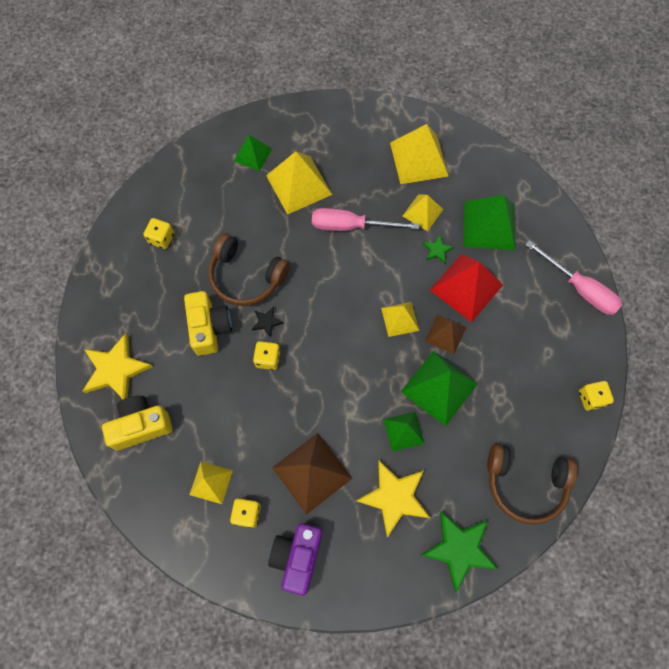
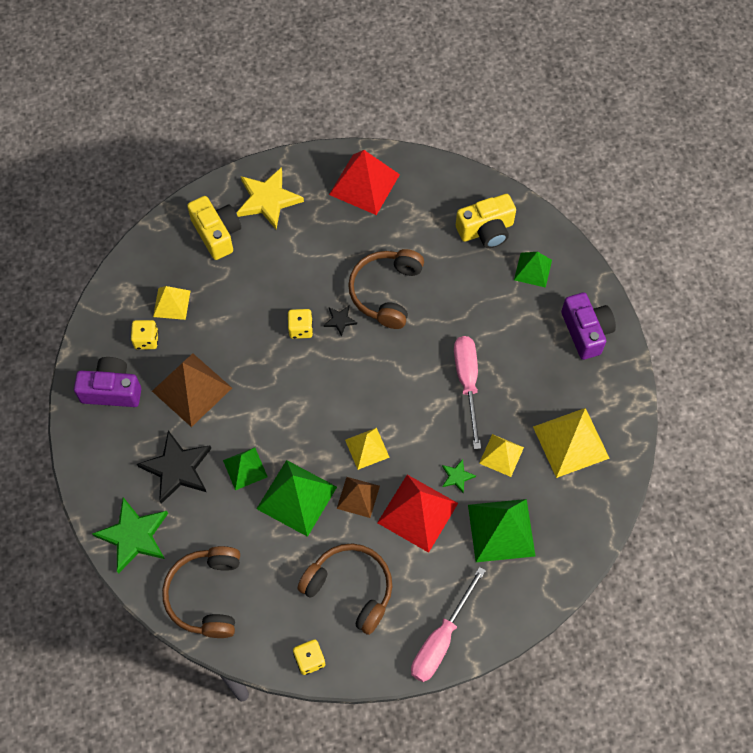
camera: 80 degrees right, 5 degrees down
yellow dice [144,218,174,249] -> none
yellow camera [184,291,232,356] -> yellow camera moved to [456,194,516,248]
yellow pyramid [266,151,332,215] -> none
yellow star [356,460,430,537] -> black star [137,430,211,504]
none -> brown headphones [297,543,392,635]
none -> red pyramid [329,150,400,215]
none -> purple camera [561,292,616,360]

